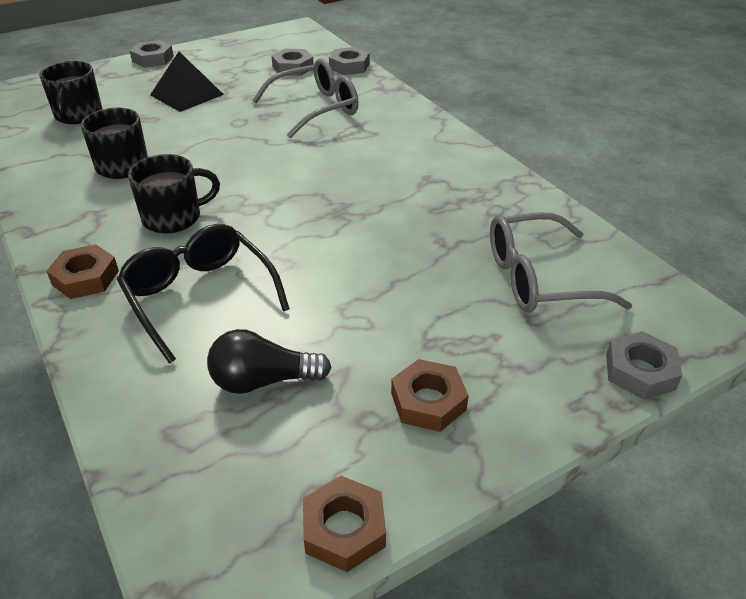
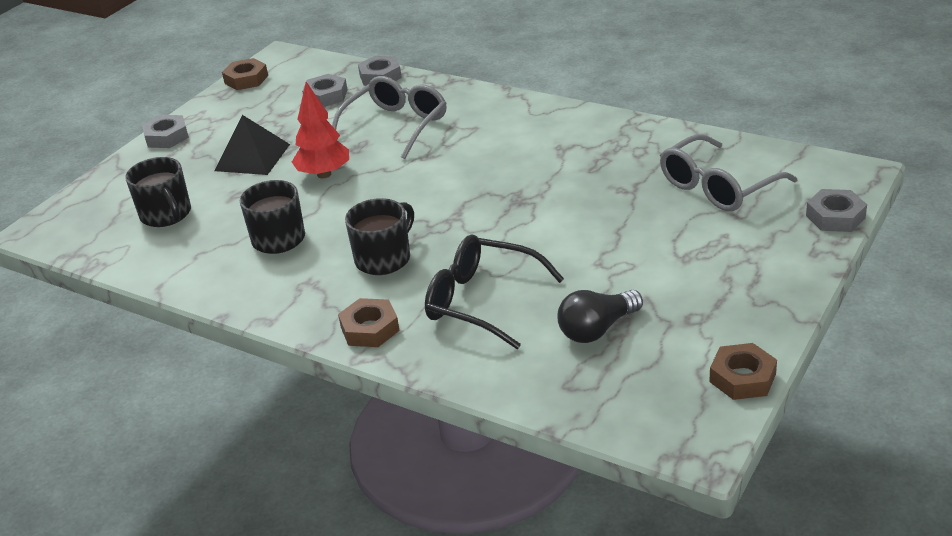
camera: 25 degrees left, 5 degrees down
brown nut [391,359,469,432] -> brown nut moved to [222,58,268,90]
none -> red tree [292,82,349,178]

